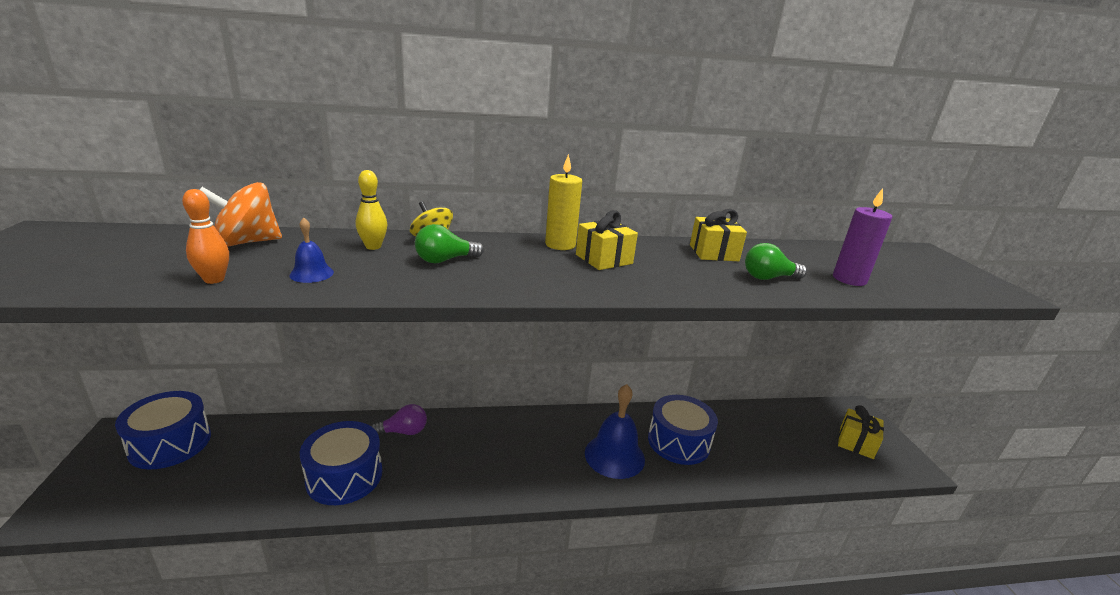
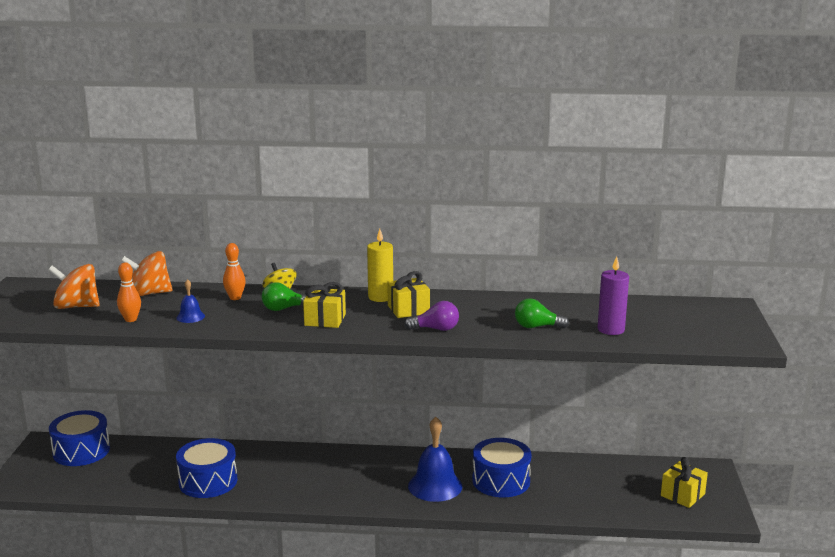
camera: 15 degrees right, 5 degrees down
yellow bowling pin [356,170,387,250] -> orange bowling pin [223,243,246,300]
purple light bulb [371,404,427,435] -> purple light bulb moved to [404,301,459,331]
yellow gift [690,209,747,261] -> yellow gift moved to [303,282,346,328]
none -> orange spinning top [48,264,100,309]

